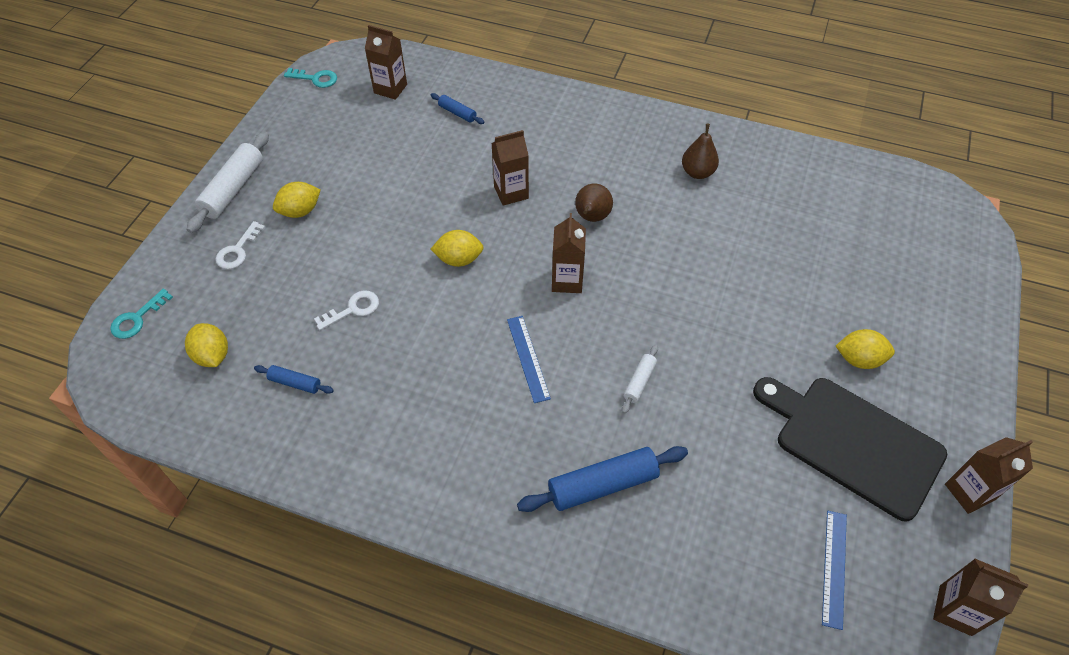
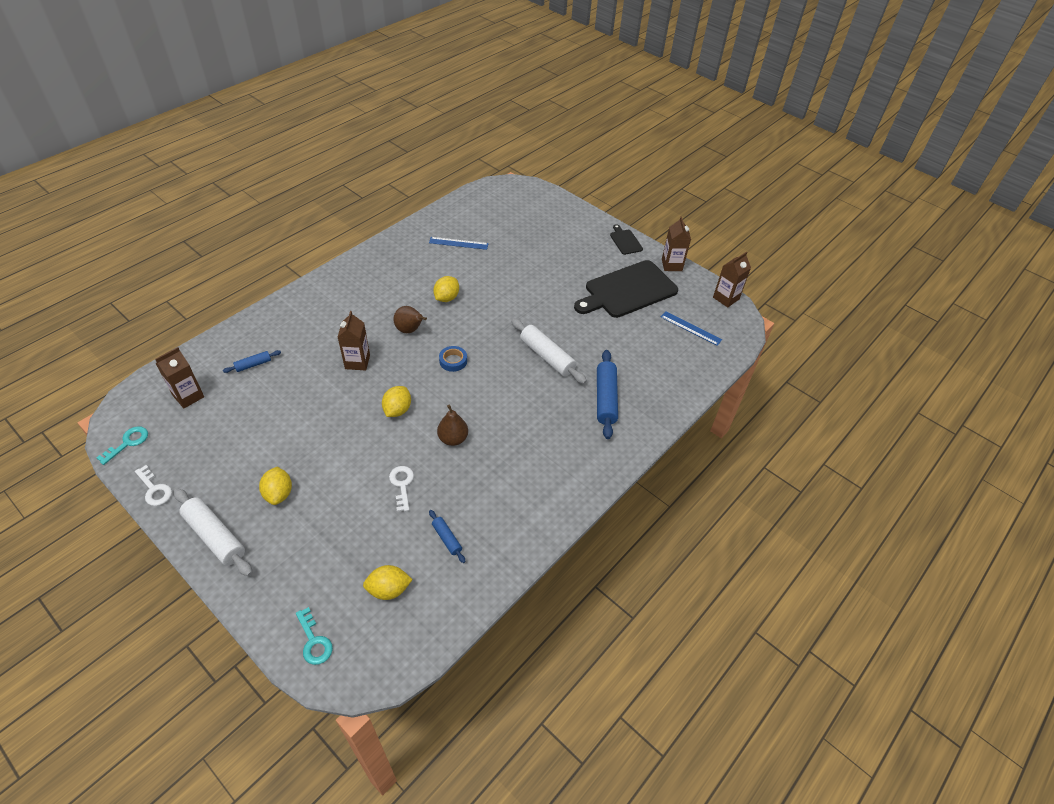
camera: 70 degrees left, 5 degrees down
white key [216,221,265,269] -> white key moved to [135,465,172,506]
blue rolling pin [254,365,334,394] -> blue rolling pin turned 75 degrees counterclockwise [429,510,466,563]
blue ruler [507,316,551,403] -> blue ruler moved to [429,237,489,250]
brown carton [552,213,586,293] -> blue tape [439,346,467,372]
white rolling pin [622,344,658,414] -> white rolling pin [512,319,587,384], size x1.92
brown pear [682,124,719,179] -> brown pear moved to [437,404,468,446]
yellow lemon [836,329,895,369] -> yellow lemon moved to [433,276,459,302]
none -> black cutting board [610,224,643,255]

